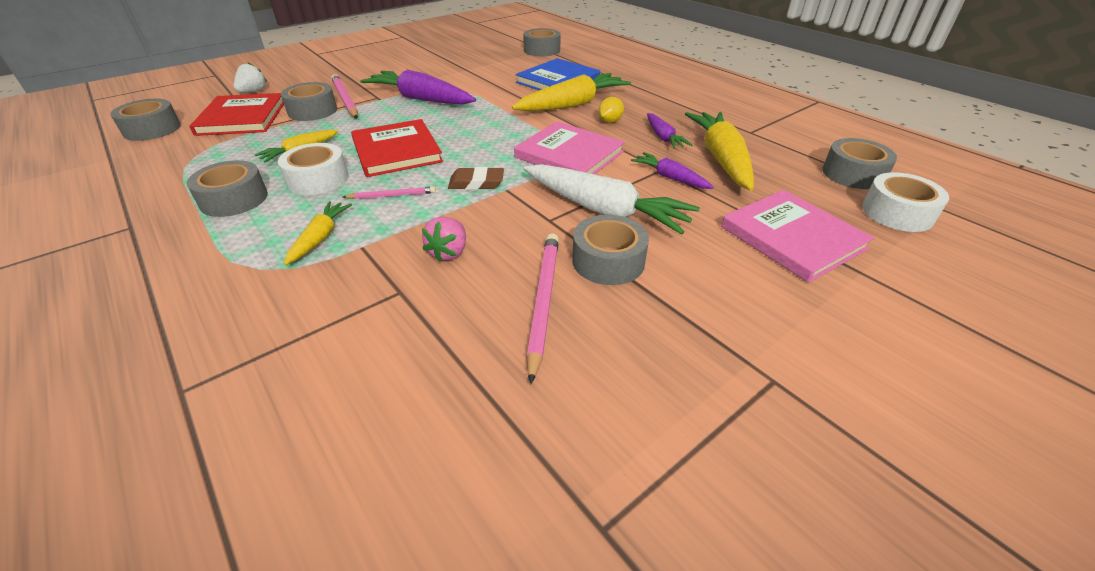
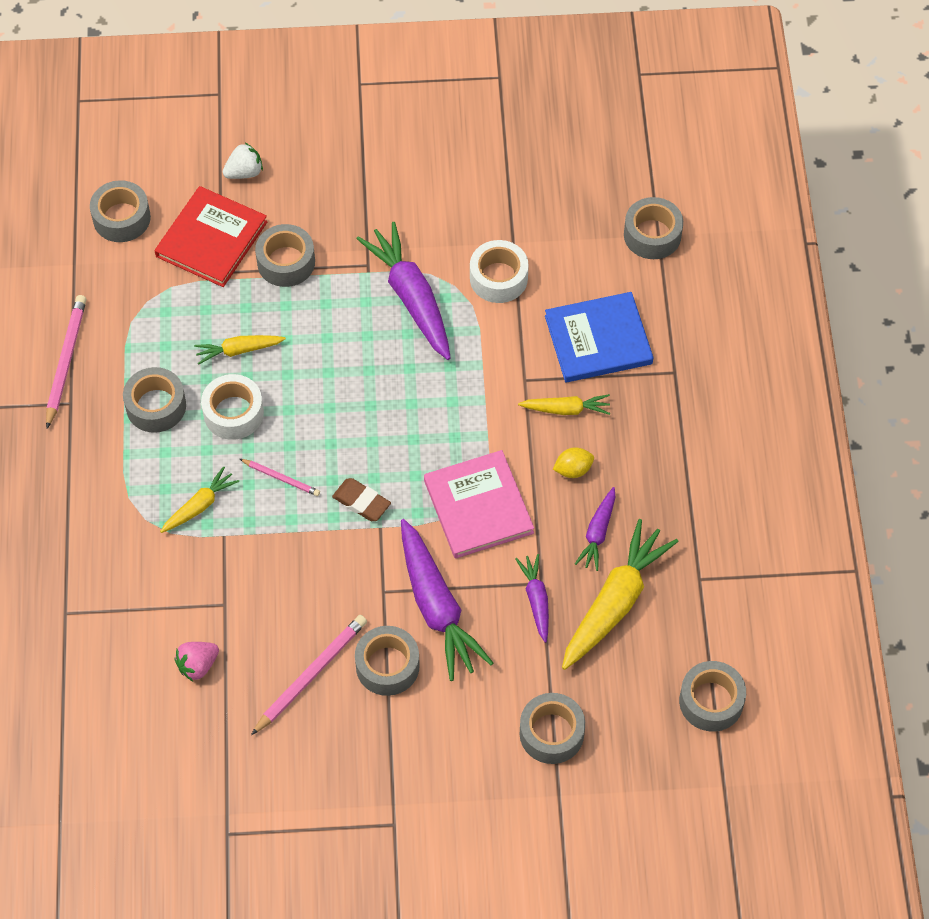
camera: 35 degrees right, 20 degrees up
pink pencil [331,74,358,119] -> pink pencil moved to [46,295,87,429]
red book [351,119,443,177] -> none
pink strawberry [422,217,466,262] -> pink strawberry moved to [174,642,219,681]
yellow carrot [512,73,631,111] -> yellow carrot [518,394,611,415], size x0.53
white carrot [524,164,700,235] -> purple carrot [401,519,493,681]
pink book [721,190,874,283] -> grey tape [519,693,585,764]
white tape [862,172,949,232] -> white tape moved to [470,240,529,303]

